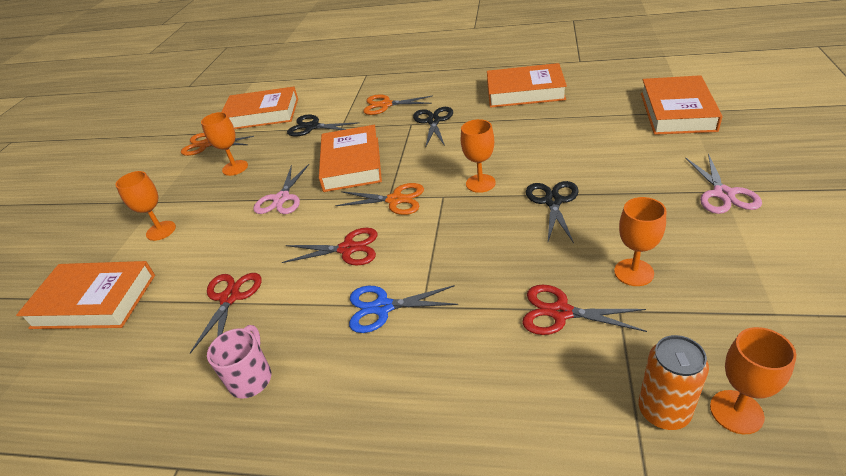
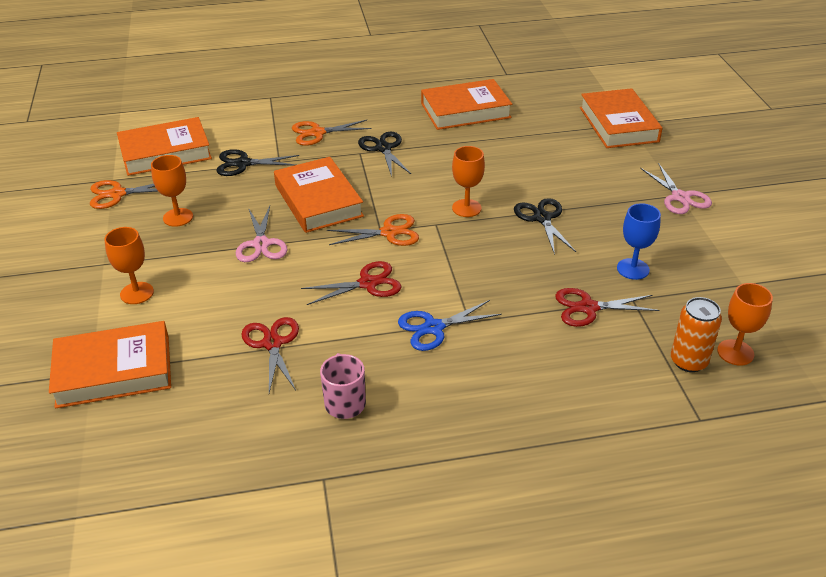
camera: 25 degrees left, 0 degrees up
orange goblet [614,197,666,286] -> blue goblet [617,203,661,280]

